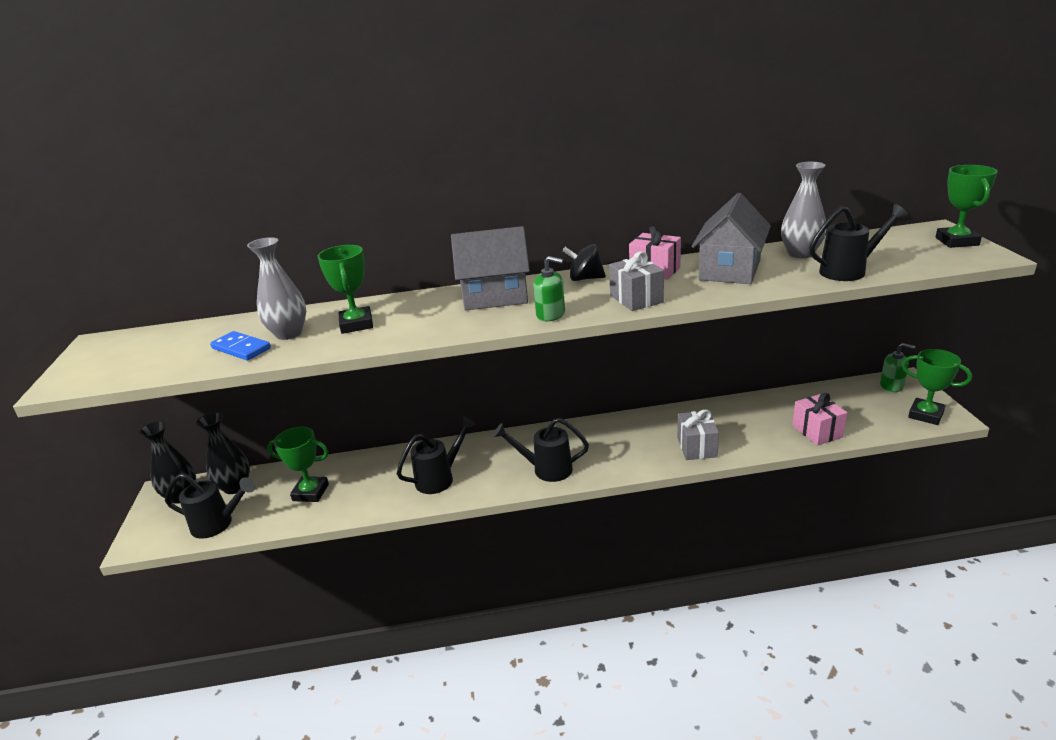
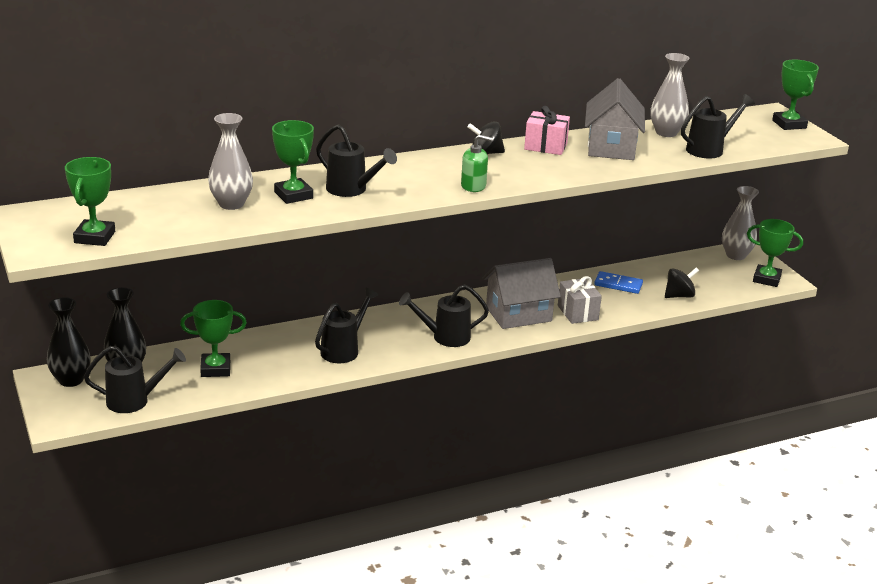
camera: 20 degrees left, 0 degrees up
blue domino [210,331,271,360] -> blue domino moved to [594,271,643,294]
grey house [451,226,530,310] -> grey house moved to [483,258,561,329]
grey gift [609,251,664,311] -> none
pink gift [792,393,847,446] -> black spinning top [665,268,699,298]
green soap dispenser [880,343,915,392] -> grey vase [722,186,759,260]
none -> green trophy [65,157,115,246]
none -> black watering can [316,124,397,197]

